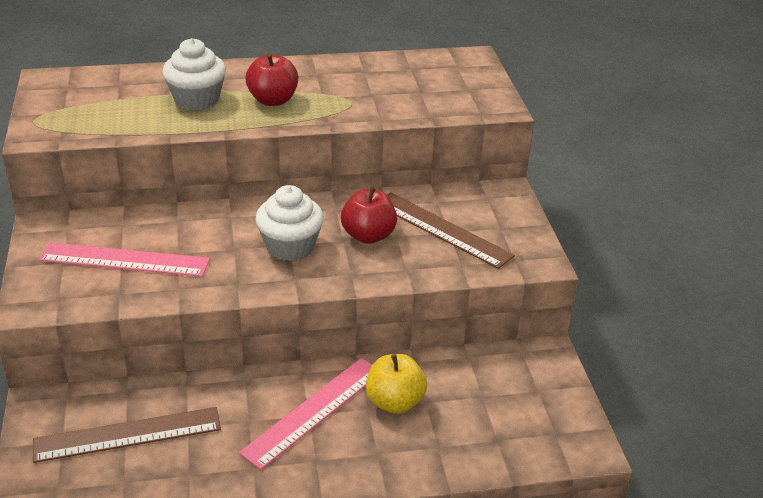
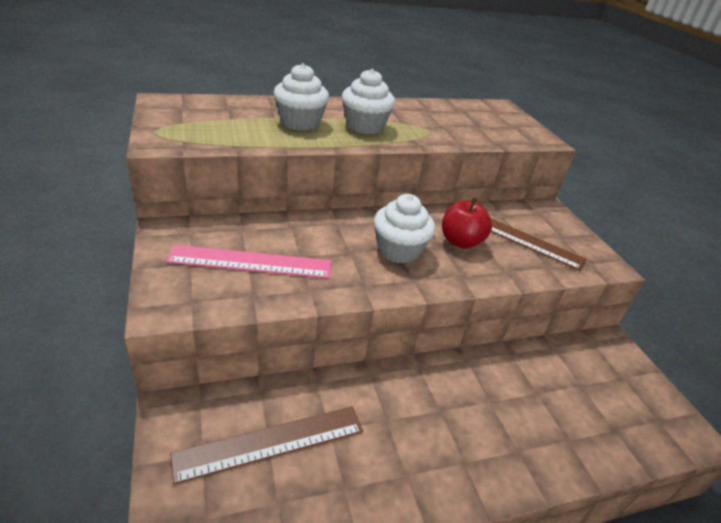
camera: 10 degrees left, 0 degrees up
pink ruler [239,358,372,470] -> none
red apple [245,53,298,106] -> white cupcake [342,69,395,134]
yellow apple [366,354,427,414] -> none

